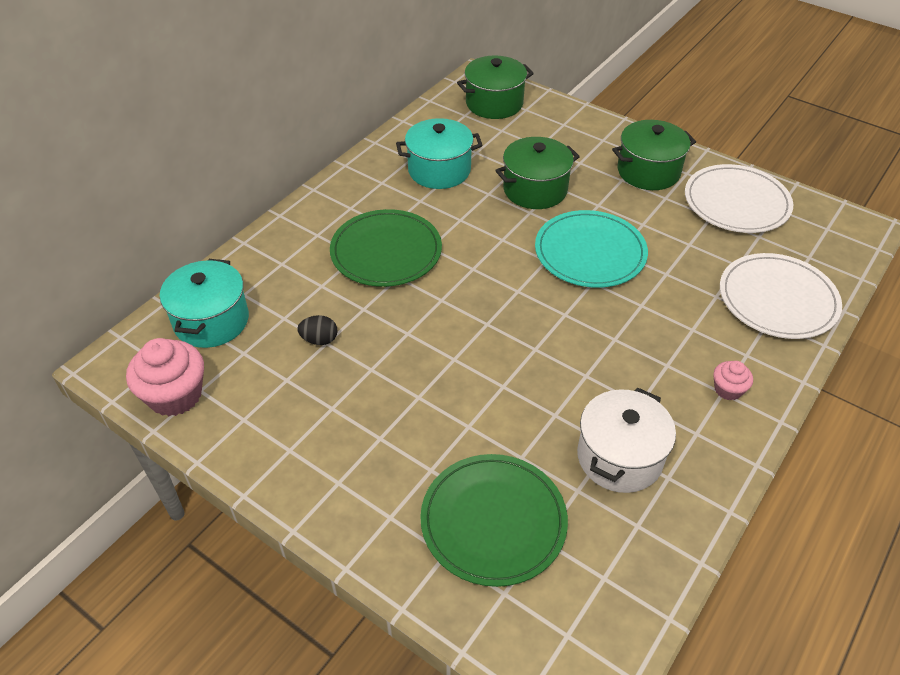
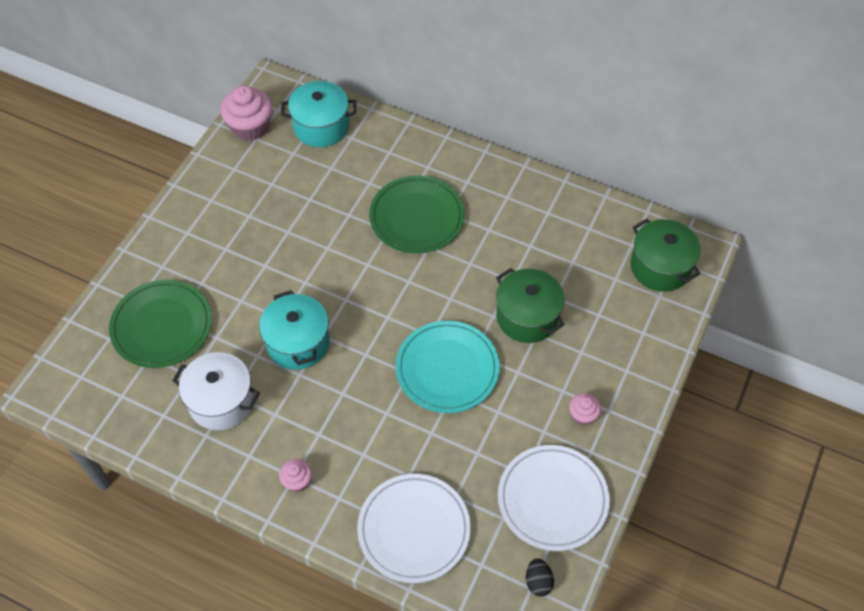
camera: 80 degrees right, 10 degrees up
black egg [297,315,337,345] -> black egg moved to [526,558,554,597]
turquoise pot [396,118,483,189] -> turquoise pot moved to [259,290,330,370]
green pot [612,120,696,190] -> pink cupcake [569,393,601,425]

